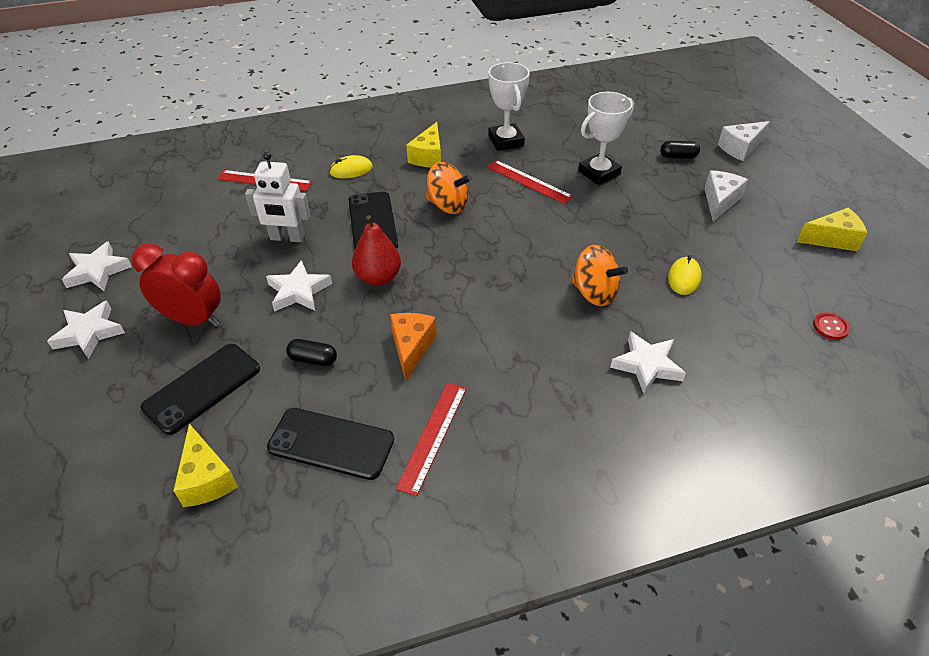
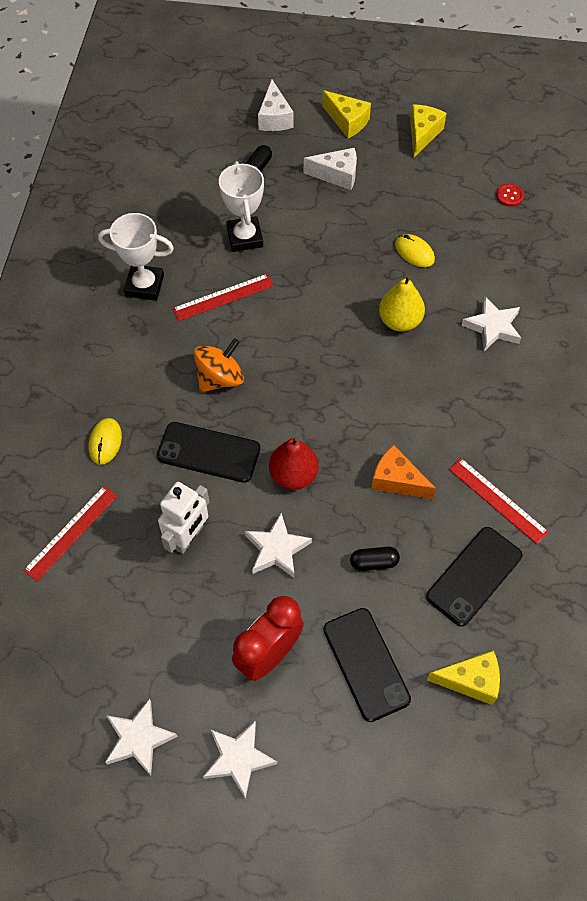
camera: 65 degrees left, 15 degrees up
black capsule [286,339,337,366] -> black capsule turned 45 degrees clockwise [350,547,400,571]
yellow cheese [406,122,441,168] -> yellow cheese moved to [322,90,371,138]
orange spinning top [571,245,628,306] -> yellow pear [379,276,425,331]
white cheese [704,170,748,222] -> white cheese turned 135 degrees clockwise [304,148,357,190]

